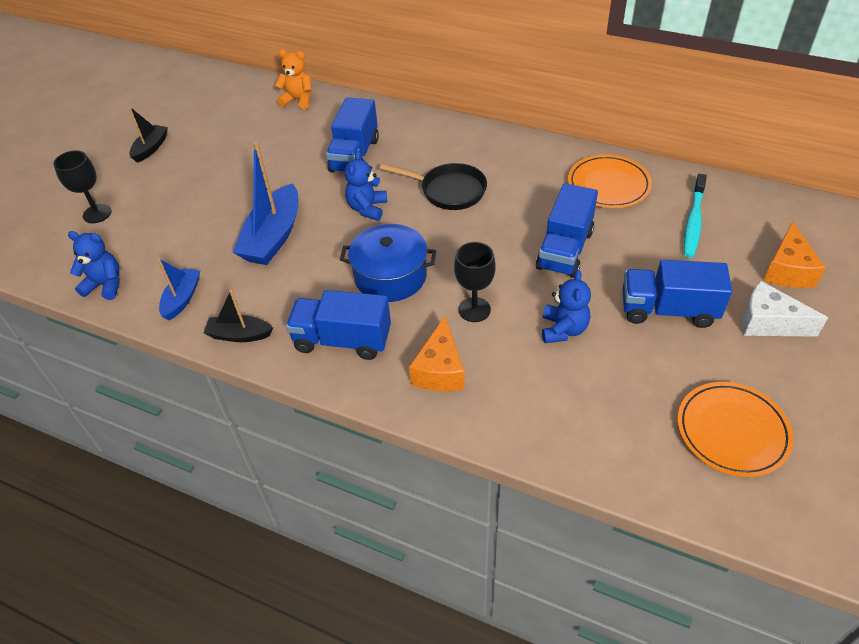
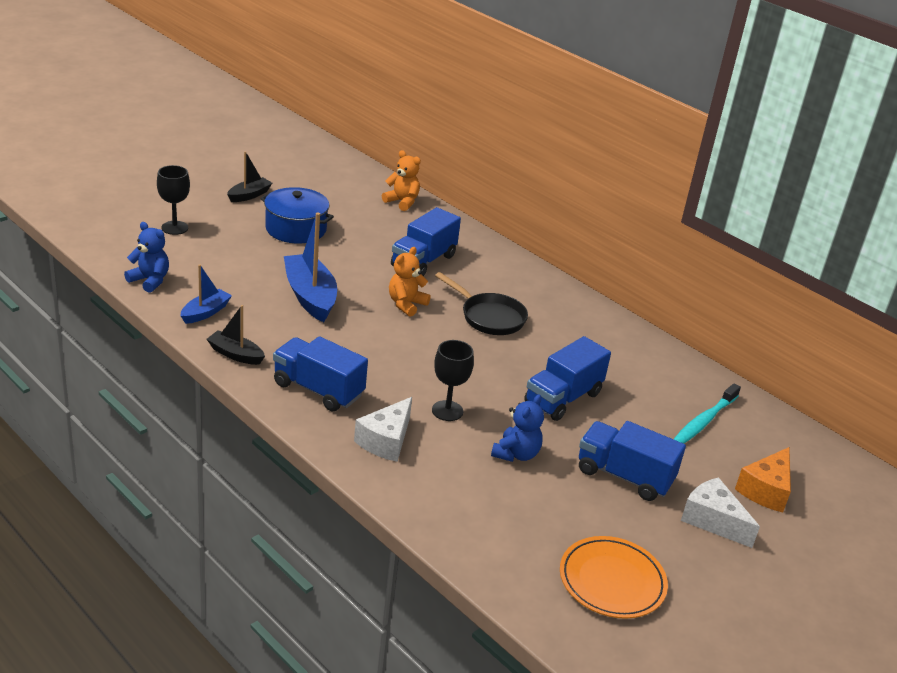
camera: 15 degrees right, 15 degrees down
blue boat [233,142,298,265] -> blue boat turned 120 degrees clockwise [284,213,337,322]
blue pot [340,224,436,302] -> blue pot moved to [260,187,334,243]
blue teddy bear [344,151,387,221] -> orange teddy bear [389,247,431,317]
orange cheese [409,316,465,391] -> white cheese [354,397,412,462]
orange plate [568,155,652,208] -> none

